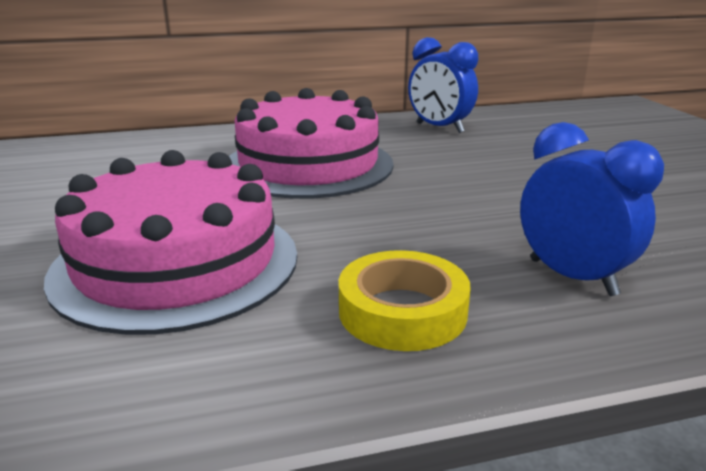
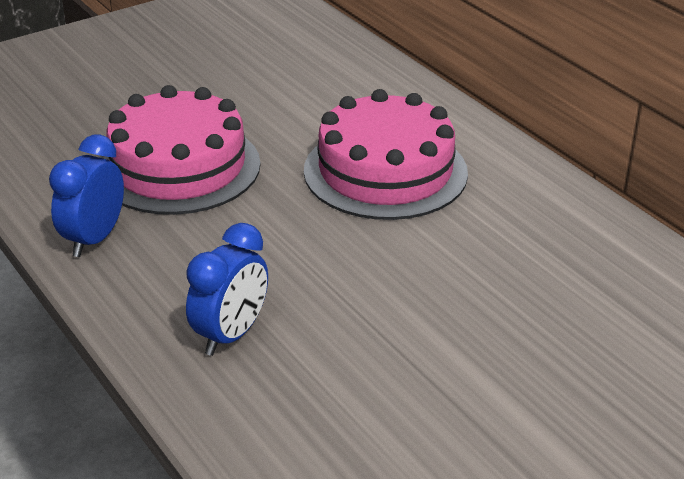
camera: 70 degrees right, 10 degrees up
yellow tape [339,250,471,351] -> none
blue clock [408,37,478,133] -> blue clock moved to [49,135,124,257]

